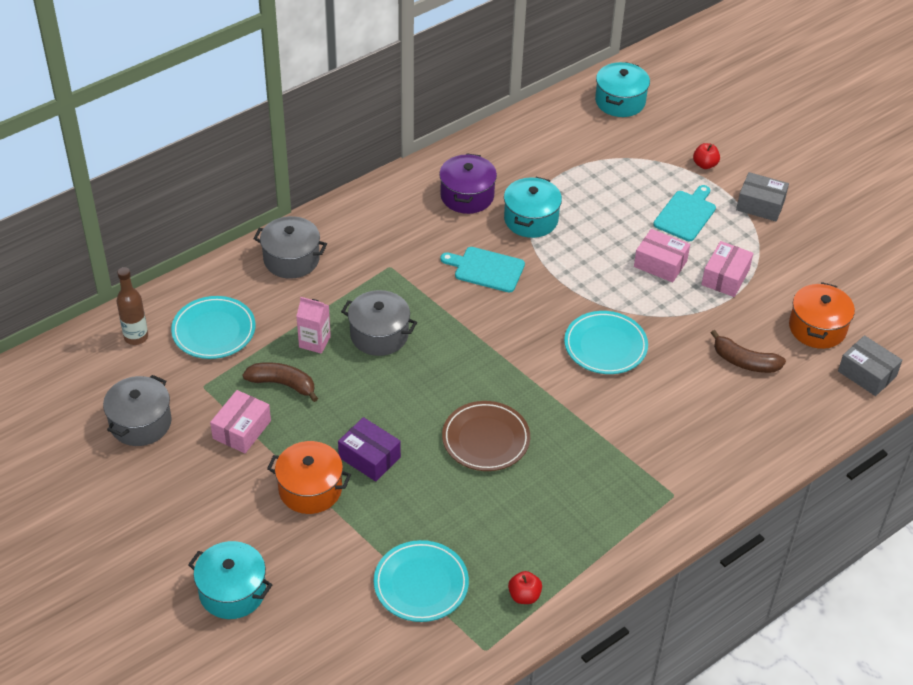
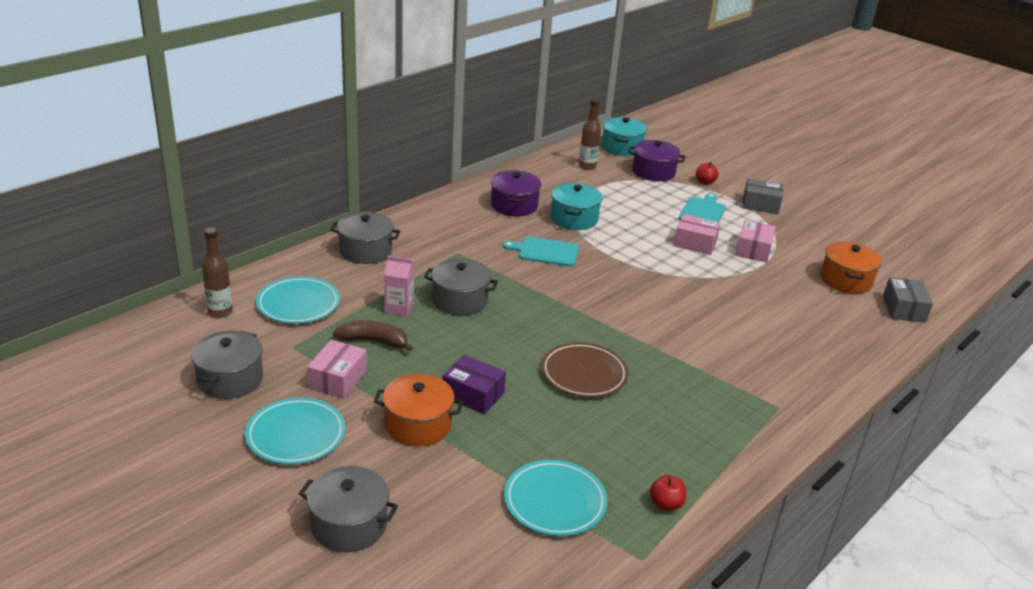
camera: 10 degrees left, 15 degrees down
turquoise pot [188,541,272,619] -> grey pot [299,466,398,552]
turquoise plate [564,311,648,374] -> turquoise plate moved to [245,397,345,464]
brown banana [711,330,786,373] -> none
grey box [838,335,902,396] -> grey box turned 60 degrees clockwise [883,277,933,323]
none -> brown bottle [579,99,601,170]
none -> purple pot [628,140,685,181]

